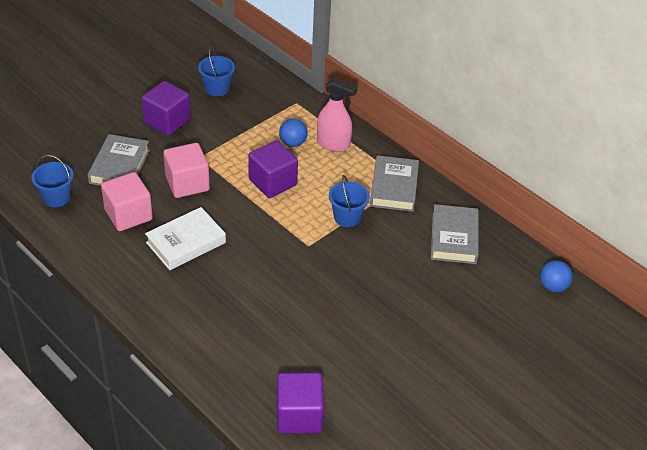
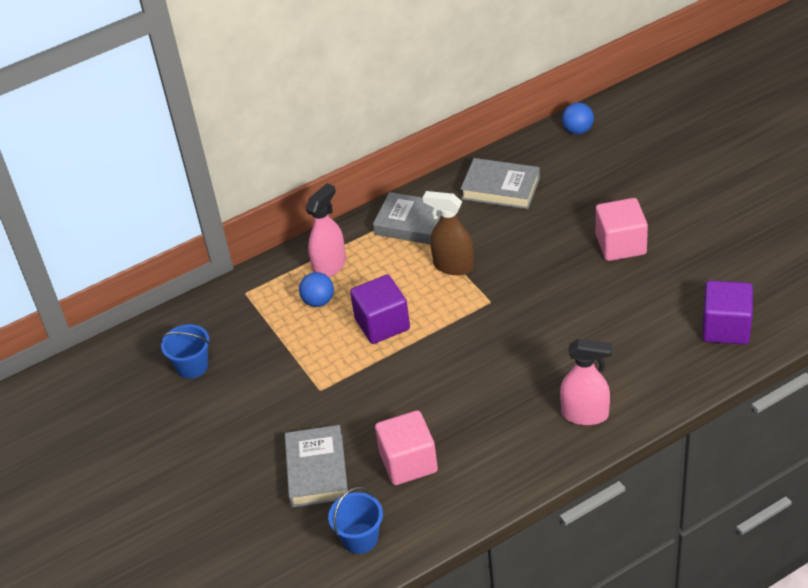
camera: 70 degrees left, 0 degrees up
grey book [87,134,150,186] -> grey book turned 60 degrees clockwise [285,425,348,508]
purple cube [142,81,191,135] -> none
white book [145,207,226,270] -> none
pink cube [163,143,210,198] -> pink cube moved to [596,198,648,261]
blue bucket [329,175,370,227] -> brown spray bottle [423,191,474,275]
none -> pink spray bottle [560,339,612,425]

